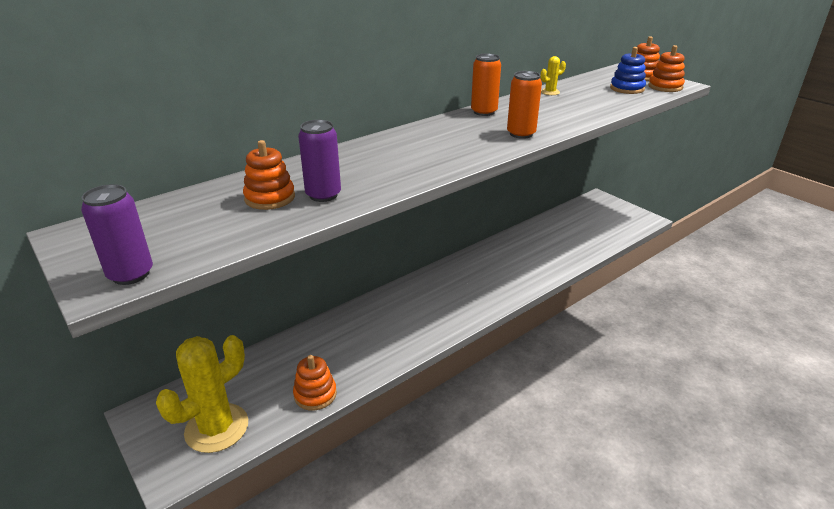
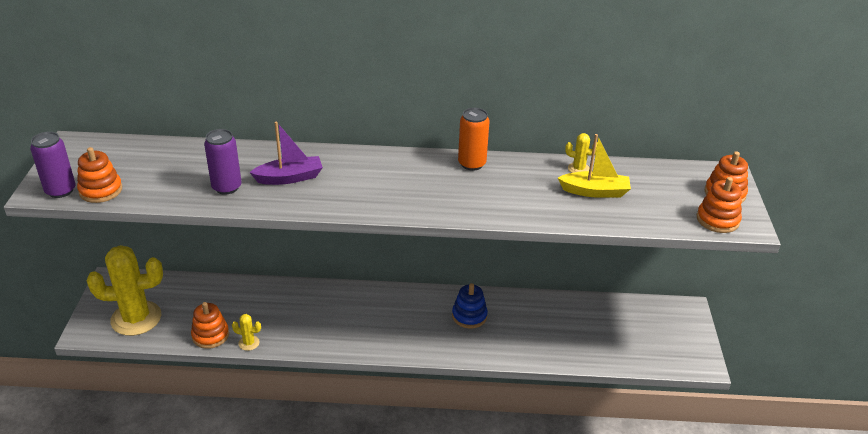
camera: 40 degrees right, 5 degrees up
orange stacking toy [243,140,295,210] -> orange stacking toy moved to [77,147,122,203]
orange can [507,71,542,139] -> none
blue stacking toy [610,47,646,94] -> blue stacking toy moved to [452,283,488,328]
none -> yellow cactus [232,314,261,351]
none -> purple boat [249,121,323,185]
none -> yellow boat [558,134,631,198]

